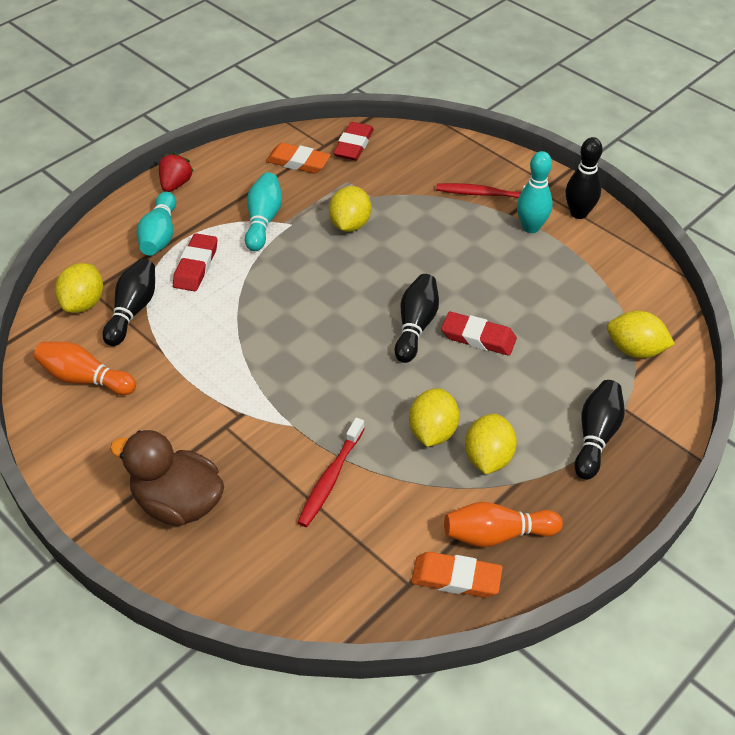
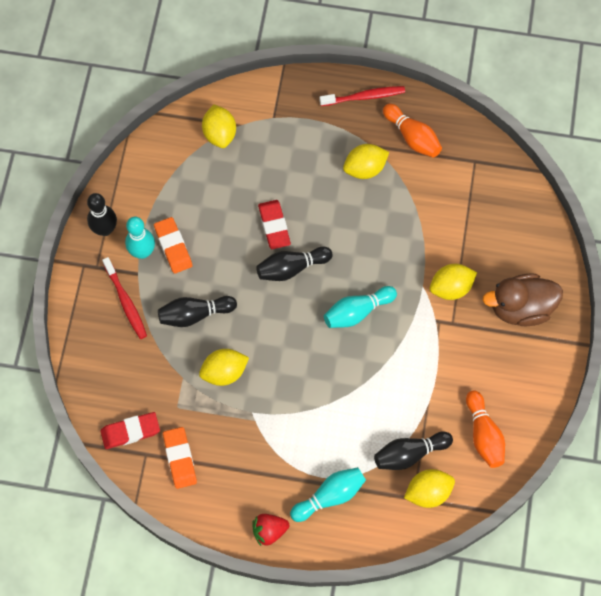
camera: 125 degrees left, 20 degrees up
brown duck [110,430,224,526] -> brown duck turned 90 degrees clockwise [482,273,563,326]
red eraser [173,233,218,291] -> none
turquoise bowling pin [245,172,282,251] -> turquoise bowling pin moved to [324,286,397,328]
red toothbrush [297,418,365,527] -> red toothbrush moved to [320,86,405,106]
yellow lemon [409,388,459,447] -> yellow lemon moved to [430,264,477,300]
orange eraser [411,552,502,598] -> orange eraser moved to [154,217,192,274]
black bowling pin [574,380,625,480] -> black bowling pin moved to [158,296,237,327]

